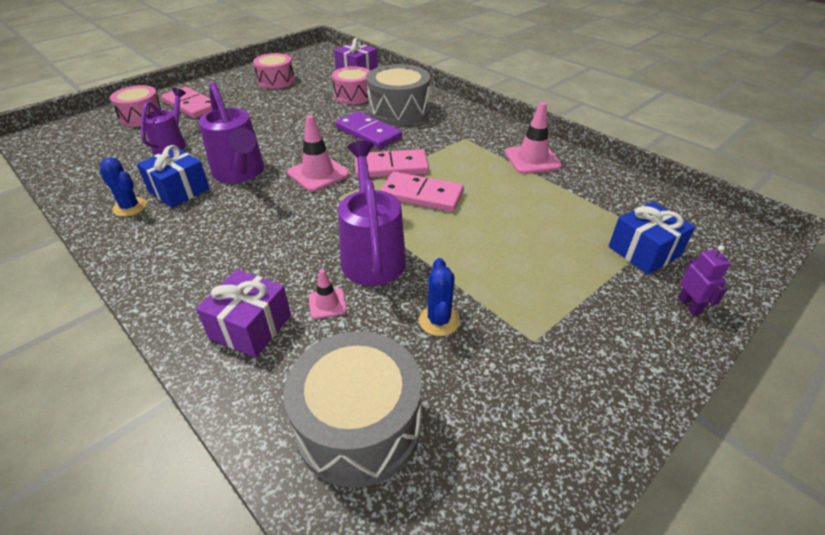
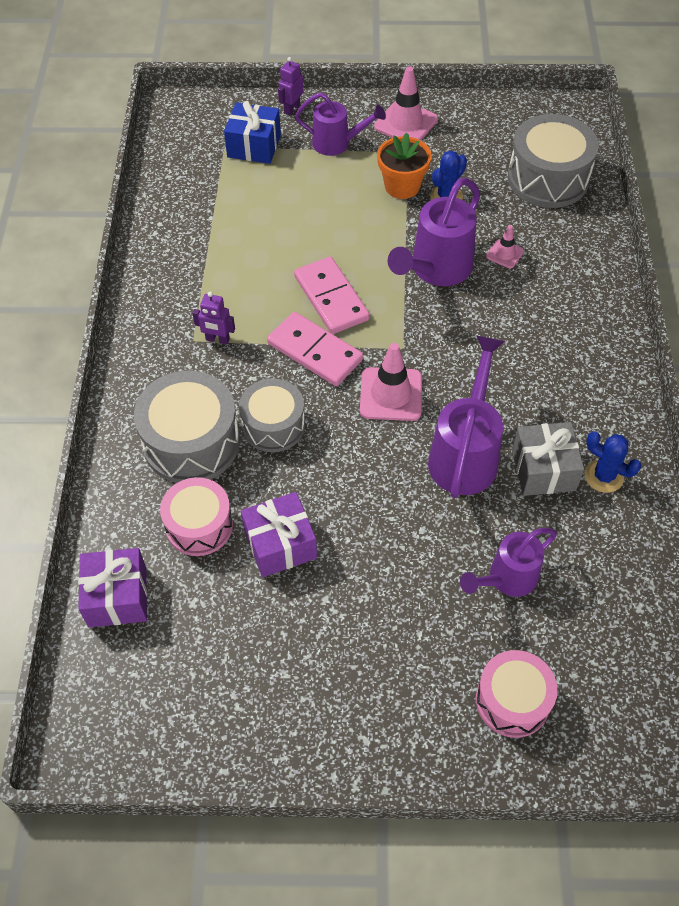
camera: 135 degrees left, 15 degrees up
blue cactus [100,158,147,217] -> blue cactus turned 45 degrees counterclockwise [585,431,641,493]
blue gift [137,145,210,208] -> grey gift [512,422,584,496]
pink domino [161,87,212,118] -> none
purple gift [196,269,291,358] -> purple gift moved to [241,492,317,577]
pink drum [253,53,295,89] -> none
purple domino [336,111,402,149] -> grey drum [239,378,305,452]
pink traffic cone [505,102,562,174] -> pink traffic cone moved to [374,66,438,140]
none -> purple robot [193,292,235,345]
none -> purple watering can [295,92,386,156]
none -> orange flower pot [377,132,432,199]

